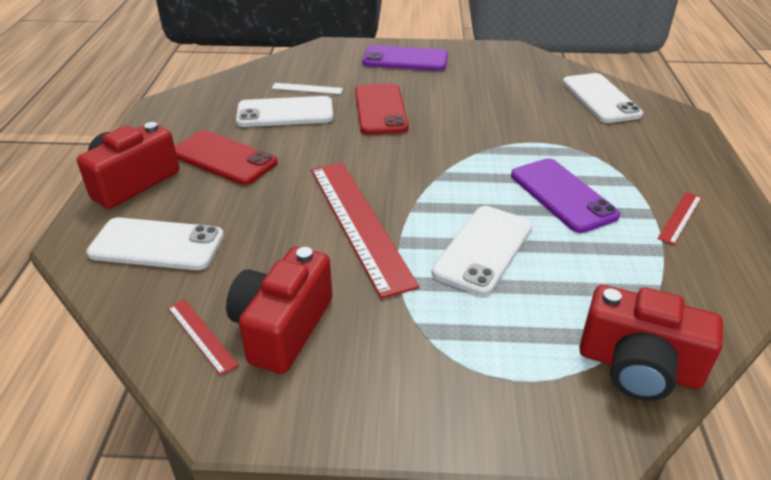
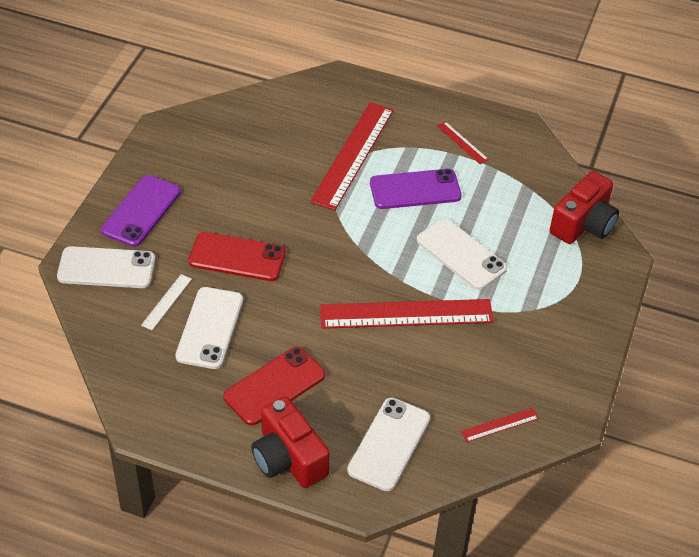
camera: 75 degrees left, 10 degrees up
red camera [226,247,333,374] -> none
white phone [562,73,643,123] -> white phone moved to [57,246,155,288]
none -> red ruler [310,102,394,210]

